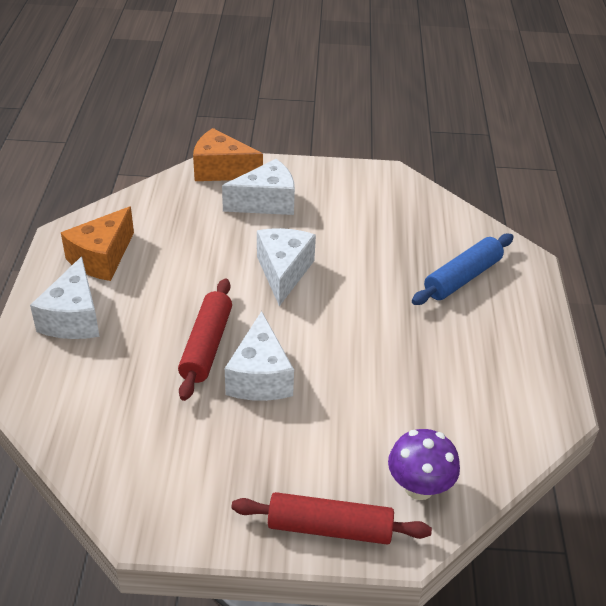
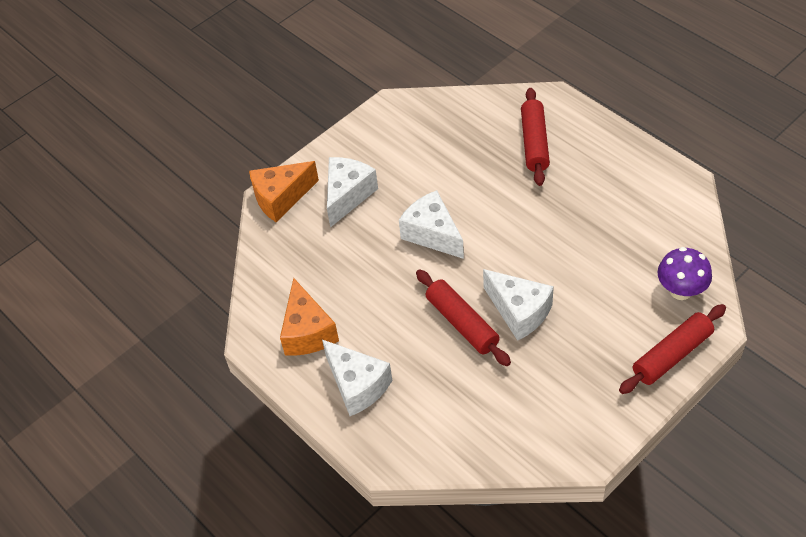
camera: 40 degrees left, 10 degrees up
blue rolling pin [412,234,514,305] -> red rolling pin [521,88,550,186]

